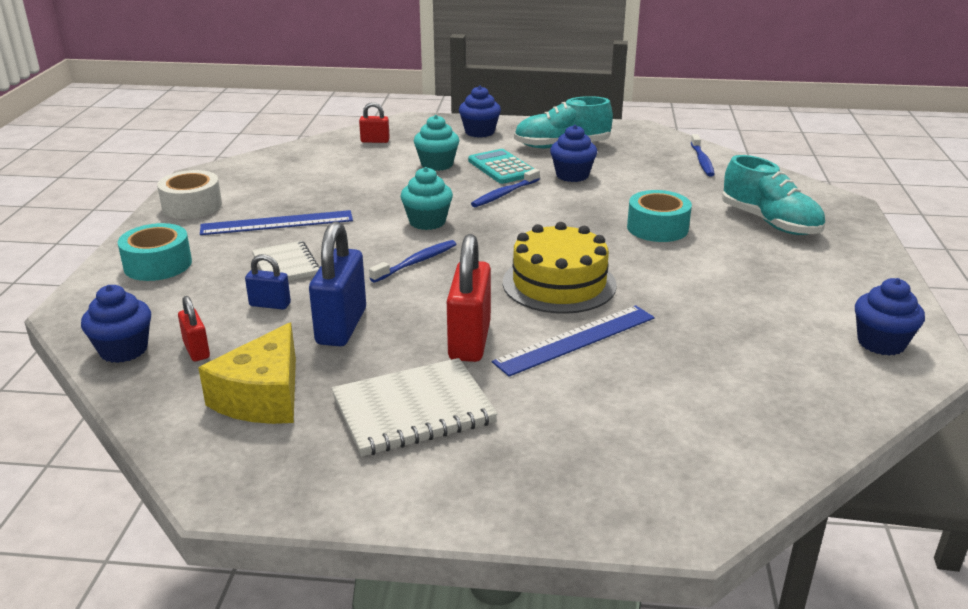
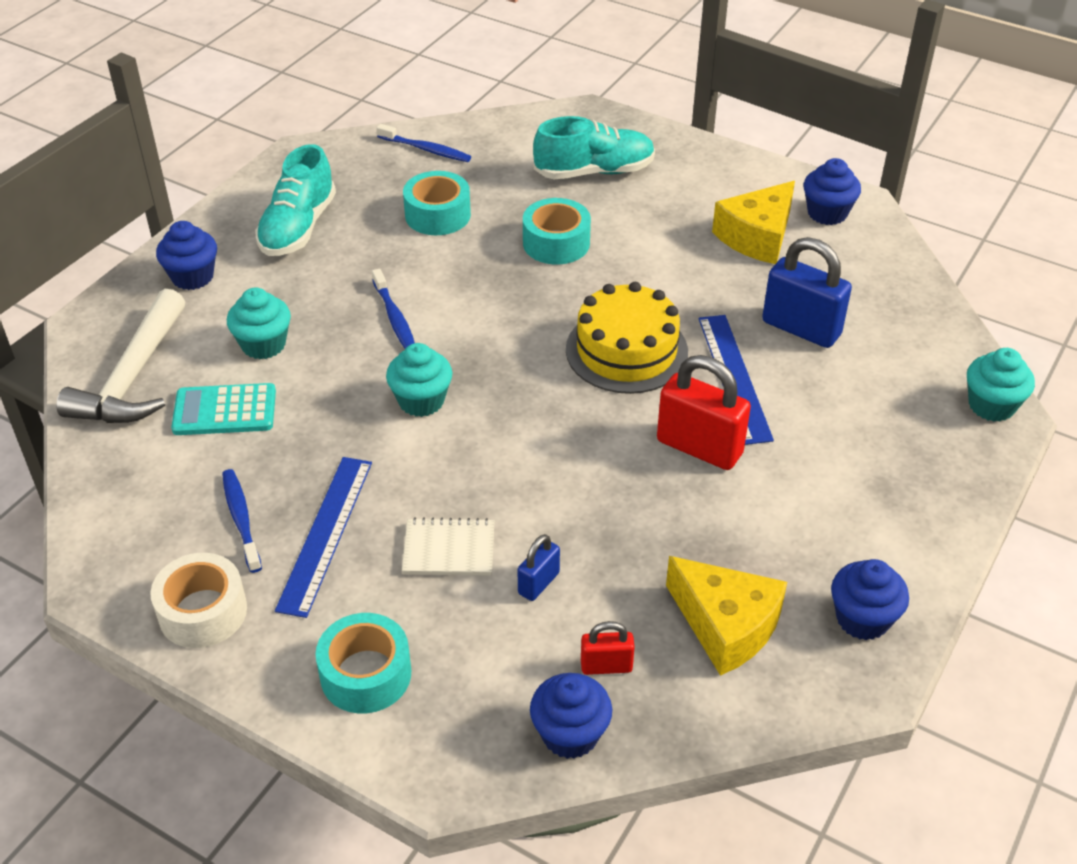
camera: 65 degrees left, 15 degrees up
blue padlock [309,222,366,346] -> blue padlock moved to [762,237,852,348]
white notebook [331,358,498,456] -> none
red padlock [359,102,390,143] -> white hammer [56,289,185,423]
blue toothbrush [369,240,456,282] -> blue toothbrush moved to [222,469,262,573]
turquoise calculator [468,149,534,184] -> turquoise calculator moved to [171,383,276,435]
blue cupcake [550,125,597,182] -> blue cupcake moved to [831,559,909,640]
none -> turquoise tape [403,171,471,235]
none -> yellow cheese [712,181,795,264]
none -> turquoise cupcake [967,348,1035,422]

